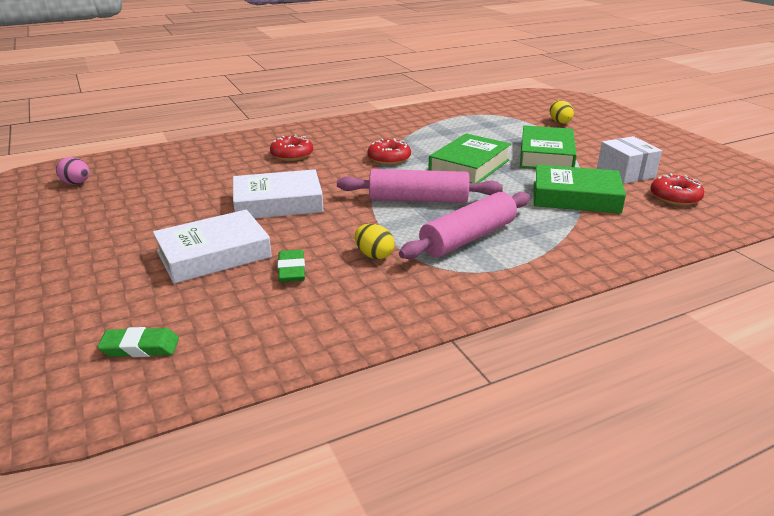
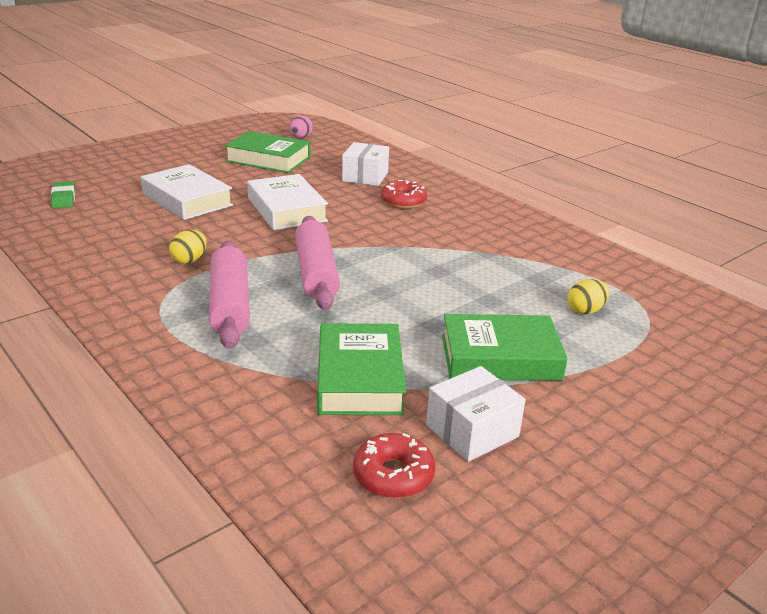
camera: 75 degrees right, 0 degrees up
green eraser [278,250,305,282] -> none
red donut [368,138,411,165] -> none
pink rolling pin [399,192,530,259] -> pink rolling pin turned 45 degrees clockwise [209,240,250,349]
green book [428,134,511,183] -> green book moved to [224,131,310,173]
yellow egg [549,100,574,124] -> yellow egg moved to [568,279,610,315]
none -> white box [342,142,389,186]

